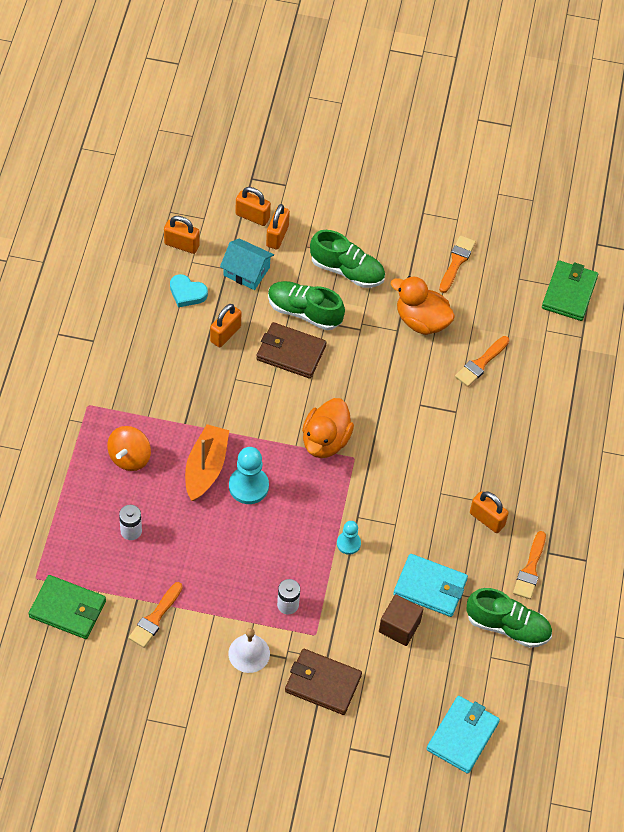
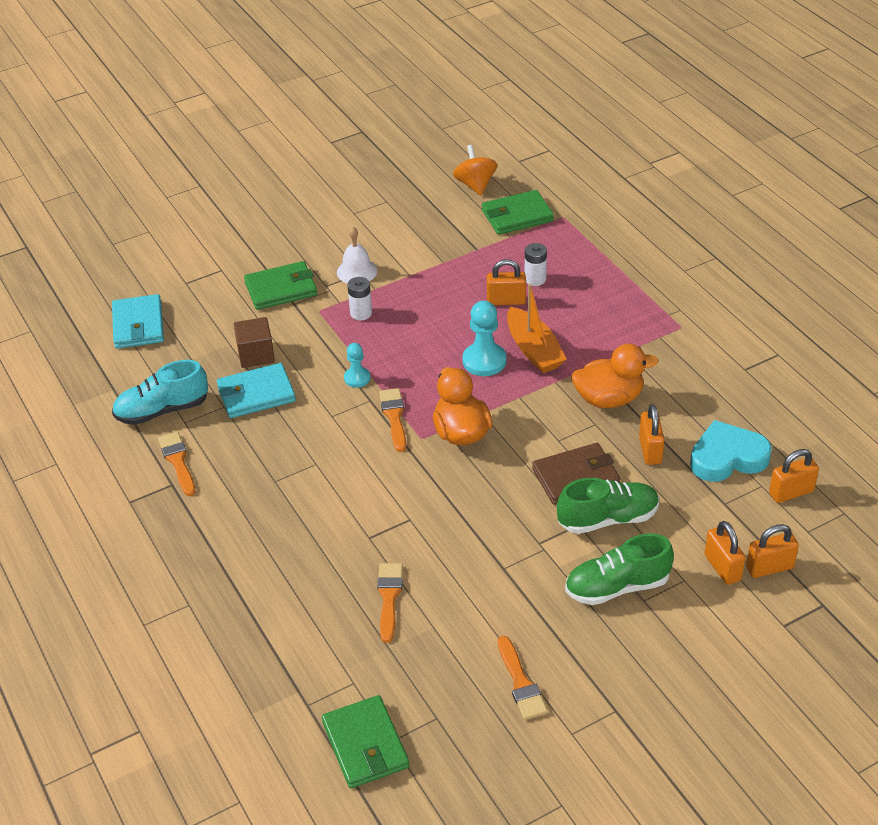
camera: 145 degrees right, 15 degrees down
orange spinning top [107,426,151,471] -> orange spinning top moved to [453,145,497,195]
orange brush [129,582,183,648] -> orange brush moved to [379,388,406,452]
turquoise heart [170,274,208,307] -> turquoise heart [690,420,772,482], size x1.63
turquoise house [220,238,274,290] -> none
brown wallet [285,649,362,715] -> green wallet [244,261,317,310]
orange duck [391,276,455,335] -> orange duck moved to [572,344,658,408]
green shoe [466,588,552,648] -> turquoise shoe [112,360,208,425]
orange padlock [470,491,509,533] -> orange padlock moved to [487,259,526,305]

